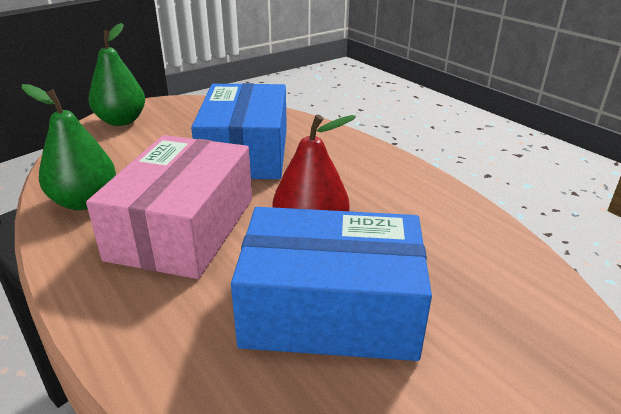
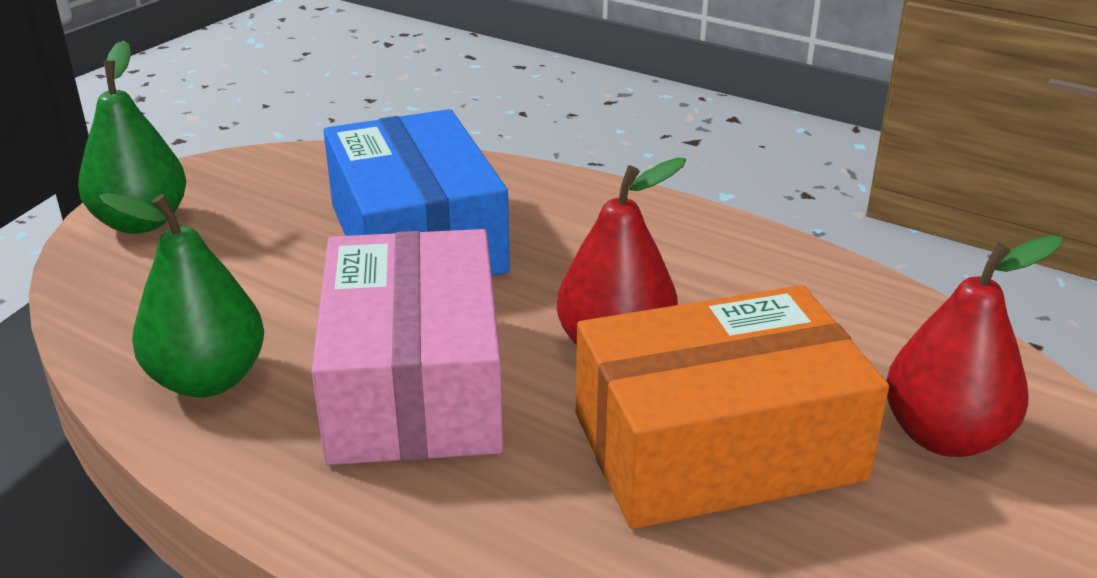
camera: 20 degrees left, 0 degrees up
blue box [231,207,432,361] -> orange box [576,285,889,529]
none -> red pear [886,235,1063,457]

